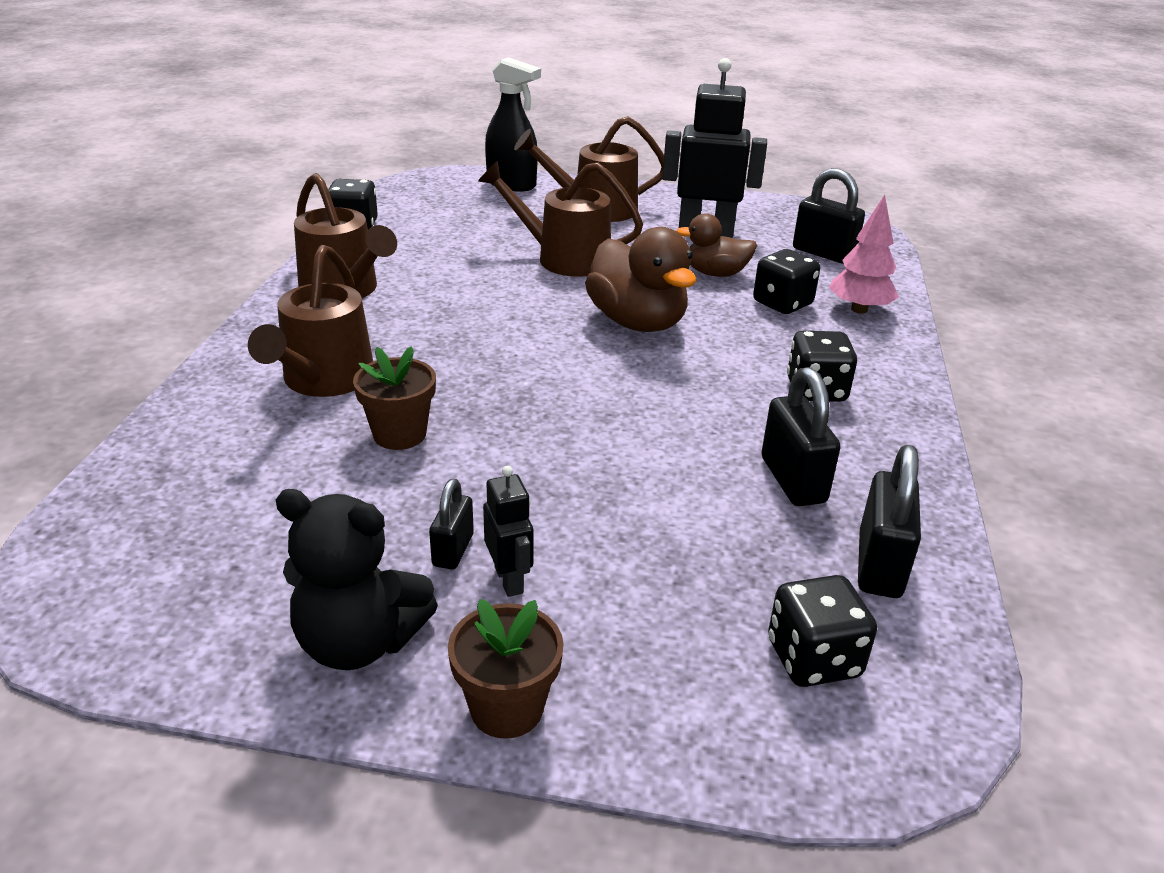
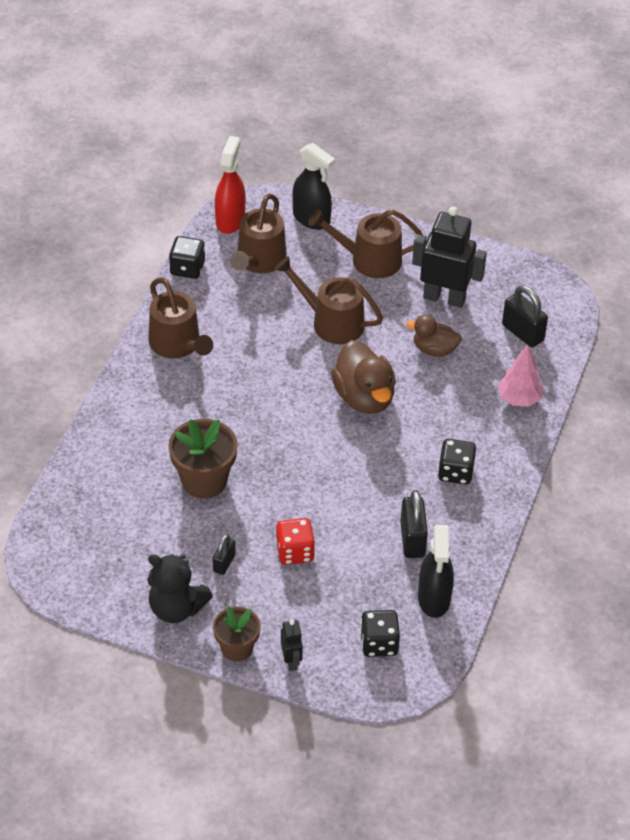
camera: 10 degrees right, 15 degrees up
brown watering can [248,245,373,397] -> brown watering can moved to [230,194,287,273]
brown flower pot [353,346,436,450] -> brown flower pot [168,419,238,499], size x1.53
black robot [483,466,534,597] -> black robot moved to [281,620,303,671]
black dice [753,249,820,314] -> none
black padlock [858,445,921,598] -> black spray bottle [418,525,454,618]
none -> red spray bottle [215,136,245,234]
none -> red dice [276,518,315,565]

